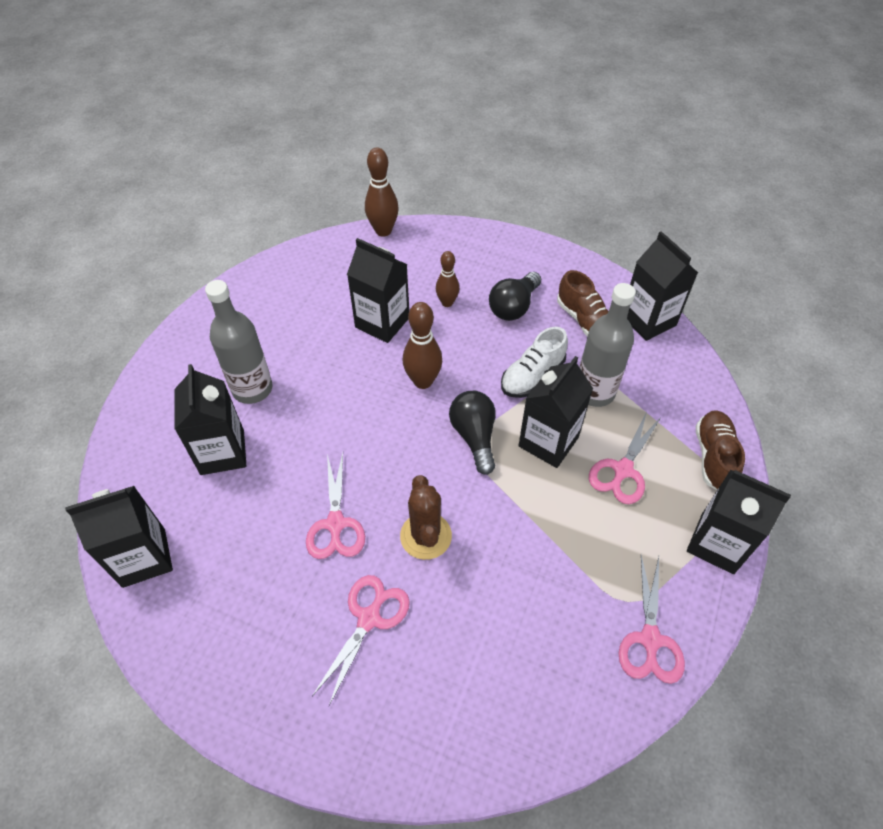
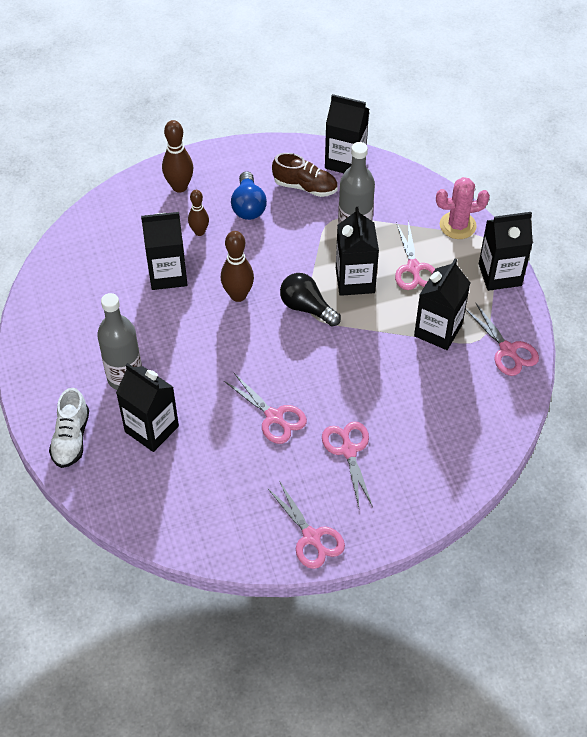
camera: 40 degrees left, 0 degrees up
black carton [65,486,173,588] -> black carton moved to [414,259,470,350]
brown bowling pin [365,147,399,237] -> brown bowling pin moved to [162,120,193,193]
brown cactus [400,475,452,560] -> none
black light bulb [489,272,541,321] -> blue light bulb [231,171,267,220]
white shoe [501,327,568,398] -> white shoe moved to [49,388,89,468]
brown shoe [696,410,745,490] -> pink cactus [436,177,490,239]
none -> pink scissors [267,481,345,569]

